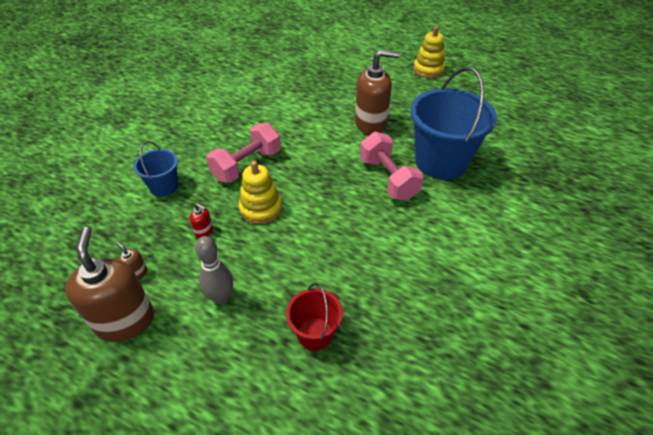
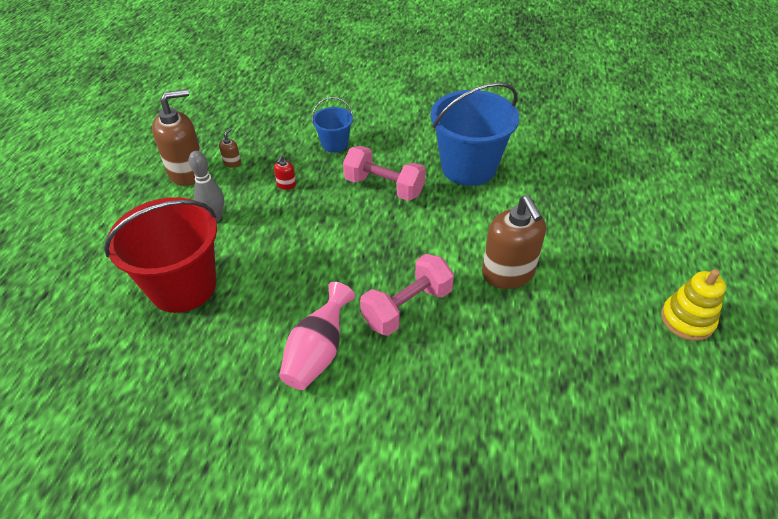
camera: 75 degrees right, 0 degrees up
yellow stacking toy [239,161,282,224] -> none
red bucket [286,283,343,351] -> red bucket [104,197,217,313], size x1.98
blue bucket [410,67,497,180] -> blue bucket moved to [431,82,519,186]
none -> pink vase [279,282,356,390]

